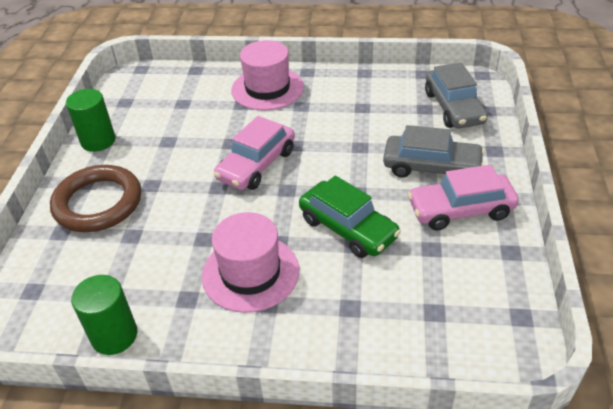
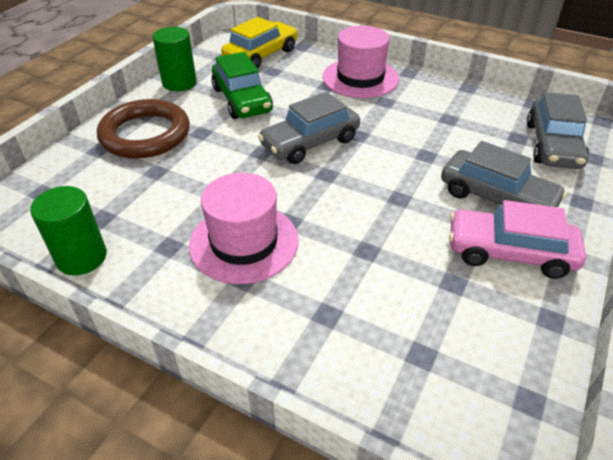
camera: 20 degrees right, 0 degrees up
pink car [214,116,295,190] -> grey car [258,92,360,164]
green car [299,176,401,258] -> green car moved to [211,52,273,119]
none -> yellow car [221,17,297,69]

